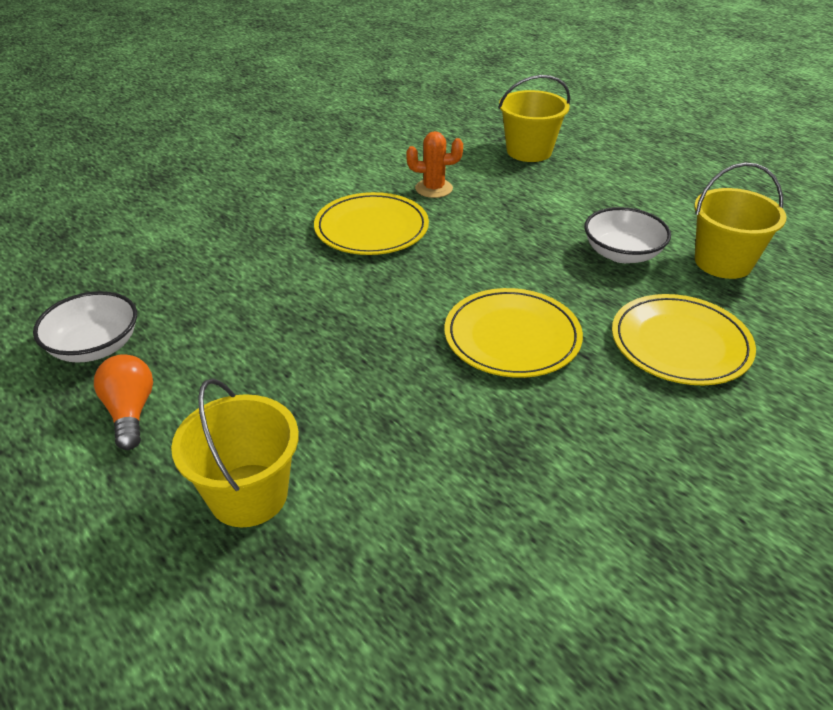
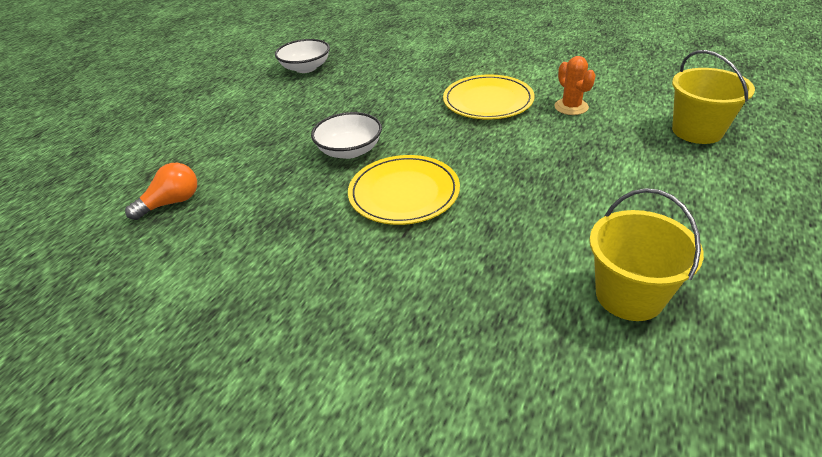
camera: 70 degrees right, 0 degrees up
orange light bulb [94,354,153,450] -> orange light bulb moved to [125,163,197,220]
yellow bucket [171,378,299,527] -> none
white bowl [584,207,671,263] -> white bowl moved to [311,112,382,159]
yellow plate [612,294,756,385] -> none

